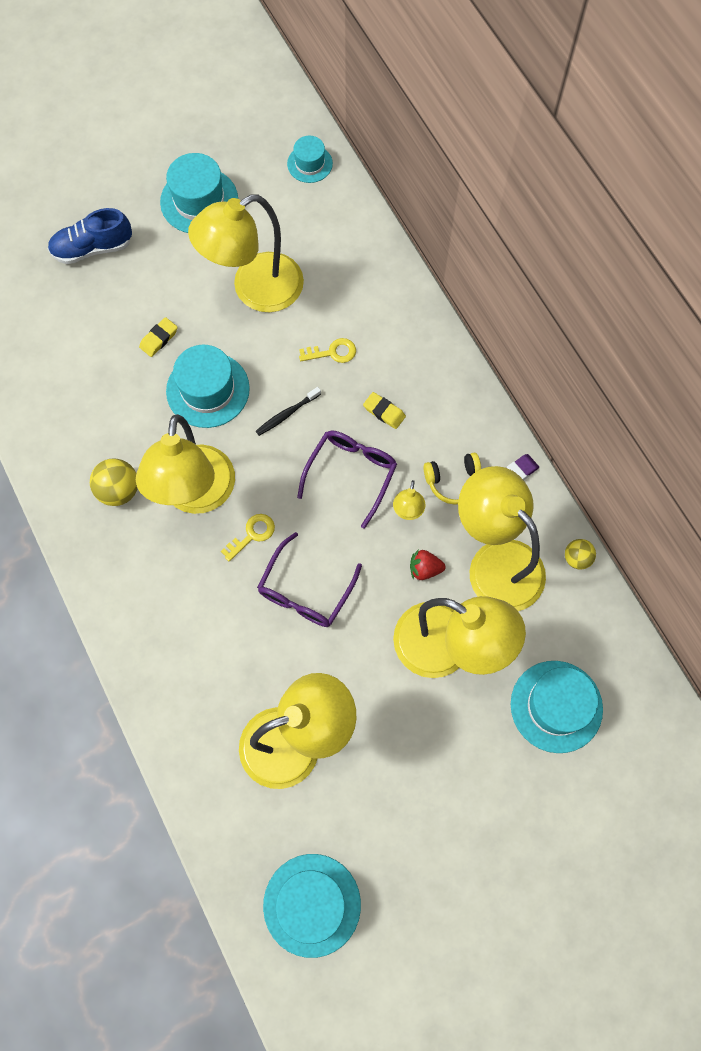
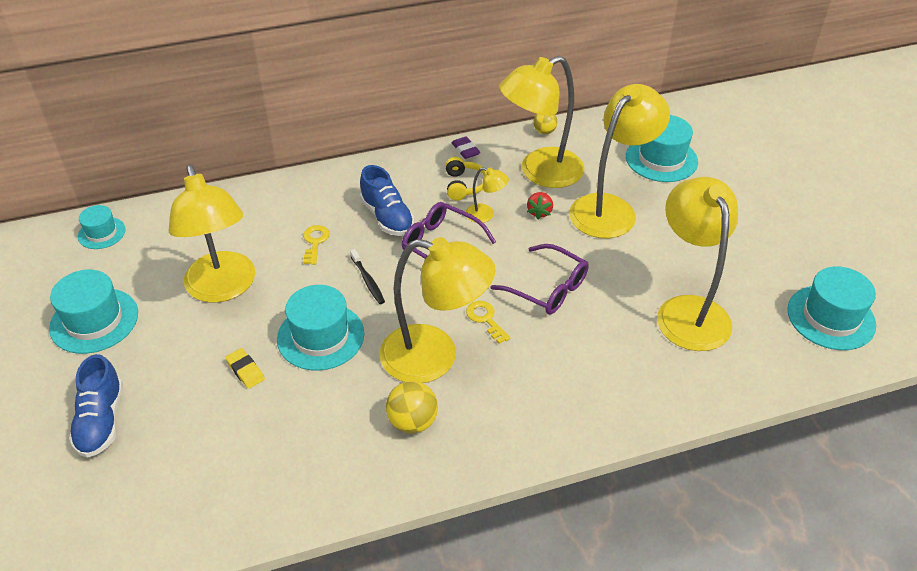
camera: 80 degrees left, 25 degrees down
yellow eraser [363,392,406,429] -> blue shoe [360,165,415,236]

